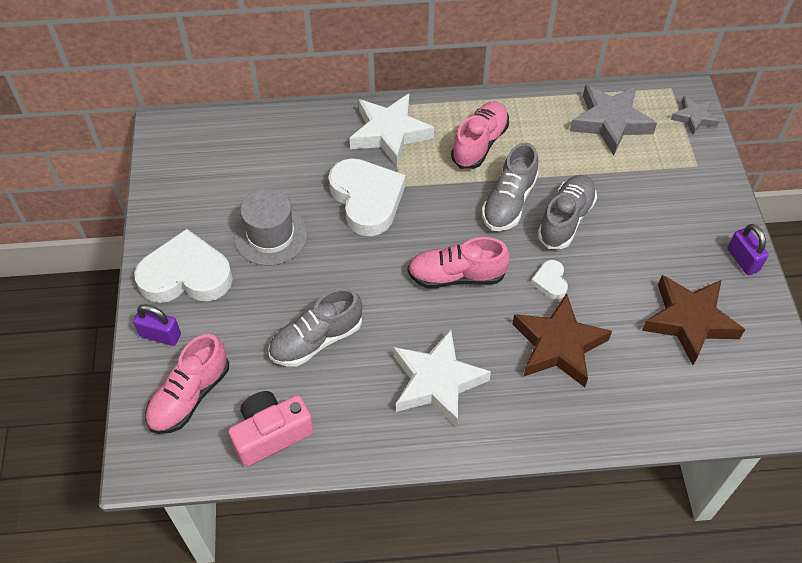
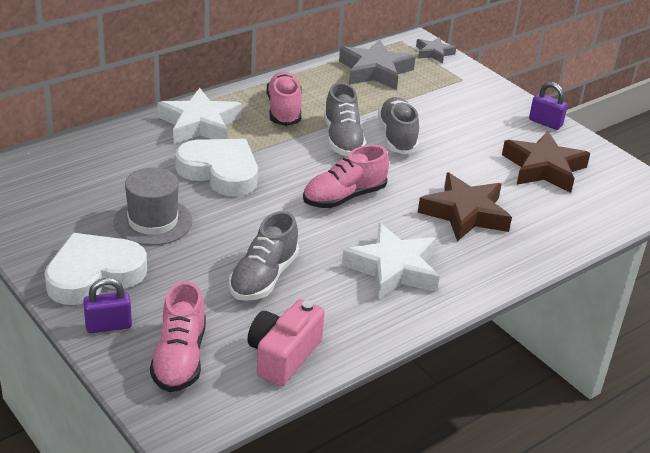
camera: 35 degrees left, 20 degrees down
white heart [531,260,568,299] -> none

